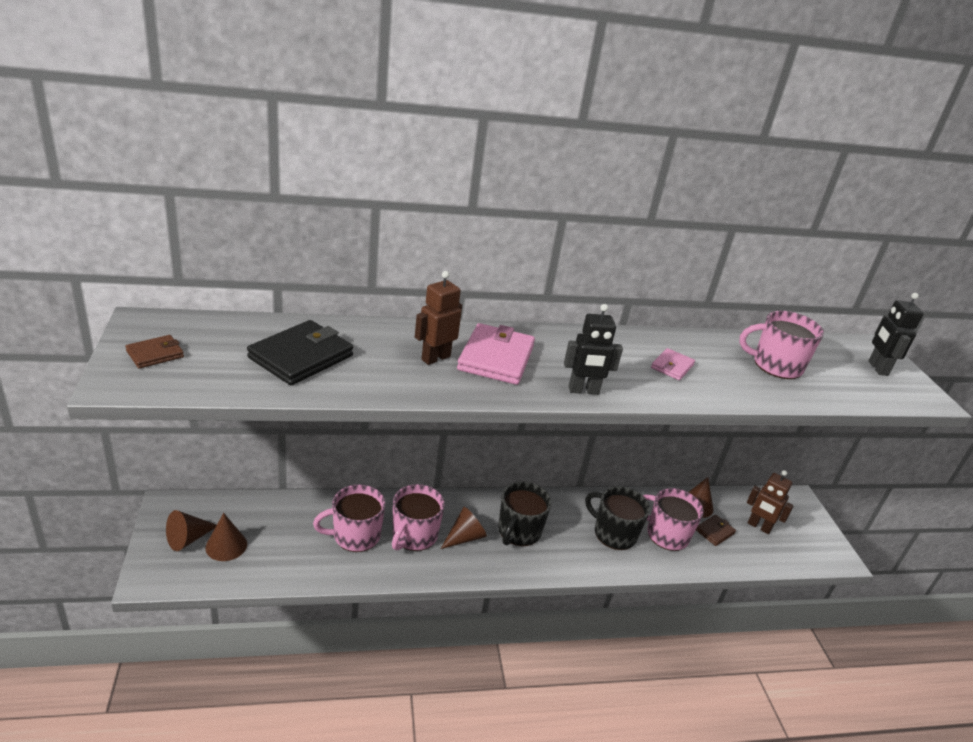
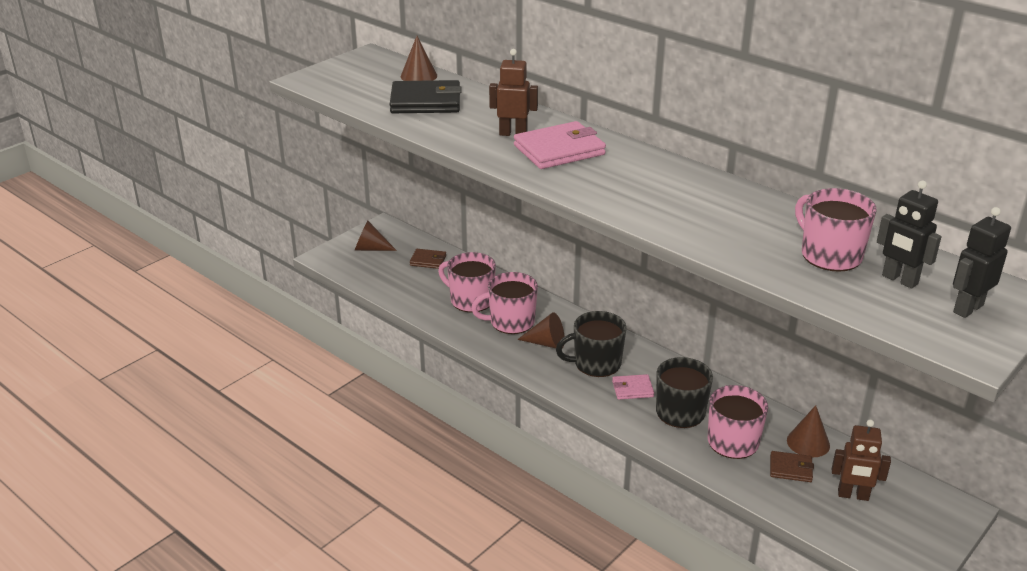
camera: 55 degrees right, 0 degrees up
brown wallet [125,335,184,369] -> brown wallet moved to [410,249,446,269]
brown cone [205,513,247,561] -> brown cone moved to [401,36,437,81]
black robot [564,304,623,395] -> black robot moved to [877,181,942,289]
pink wallet [651,348,695,380] -> pink wallet moved to [612,374,654,400]
brown robot [747,470,794,534] -> brown robot turned 75 degrees counterclockwise [832,419,891,501]

